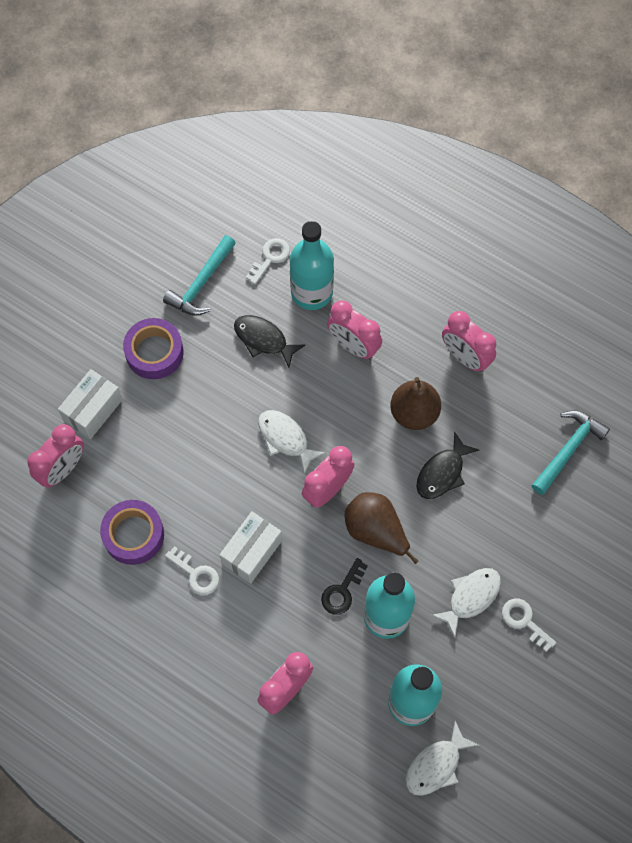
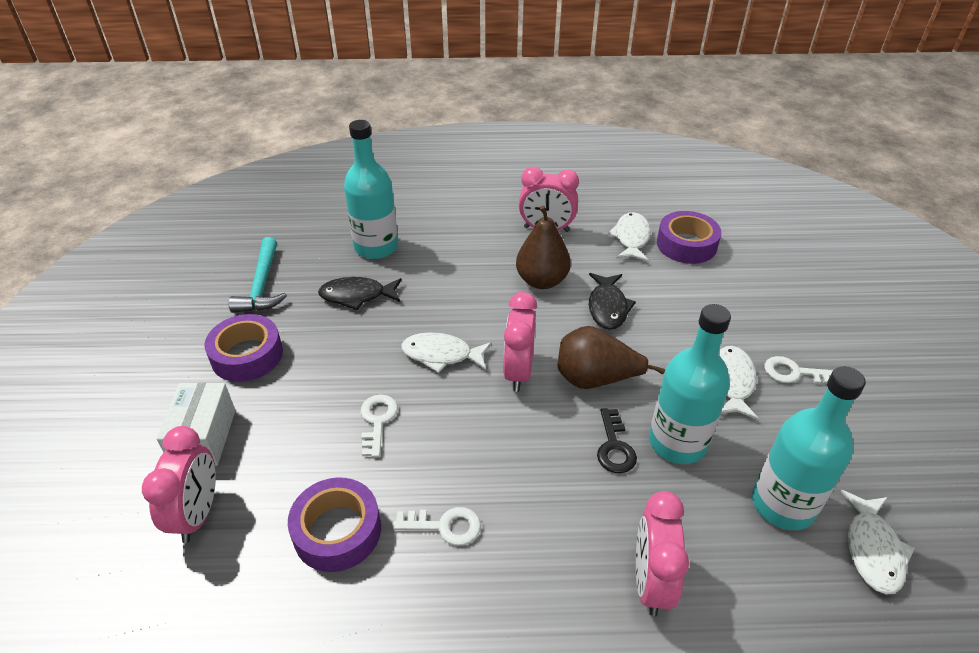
camera: 35 degrees left, 25 degrees down
white box [219,512,282,584] -> none
white key [246,238,290,284] -> white key moved to [360,395,398,458]
pink clock [327,300,382,359] -> none
turquoise hammer [532,410,610,495] -> purple tape [657,211,722,264]
none -> white fish [608,212,651,262]

